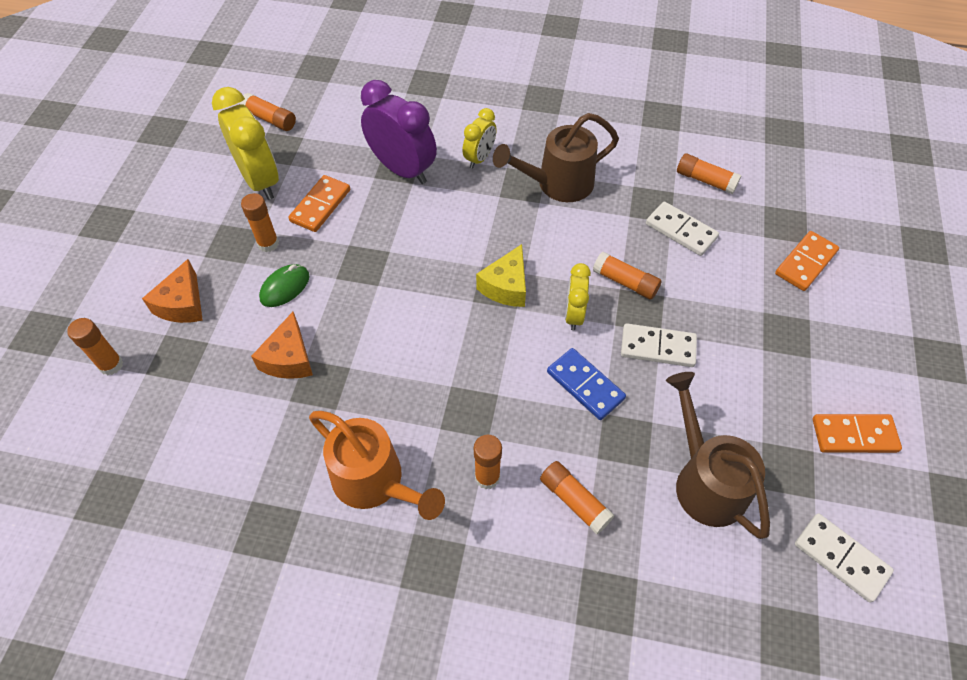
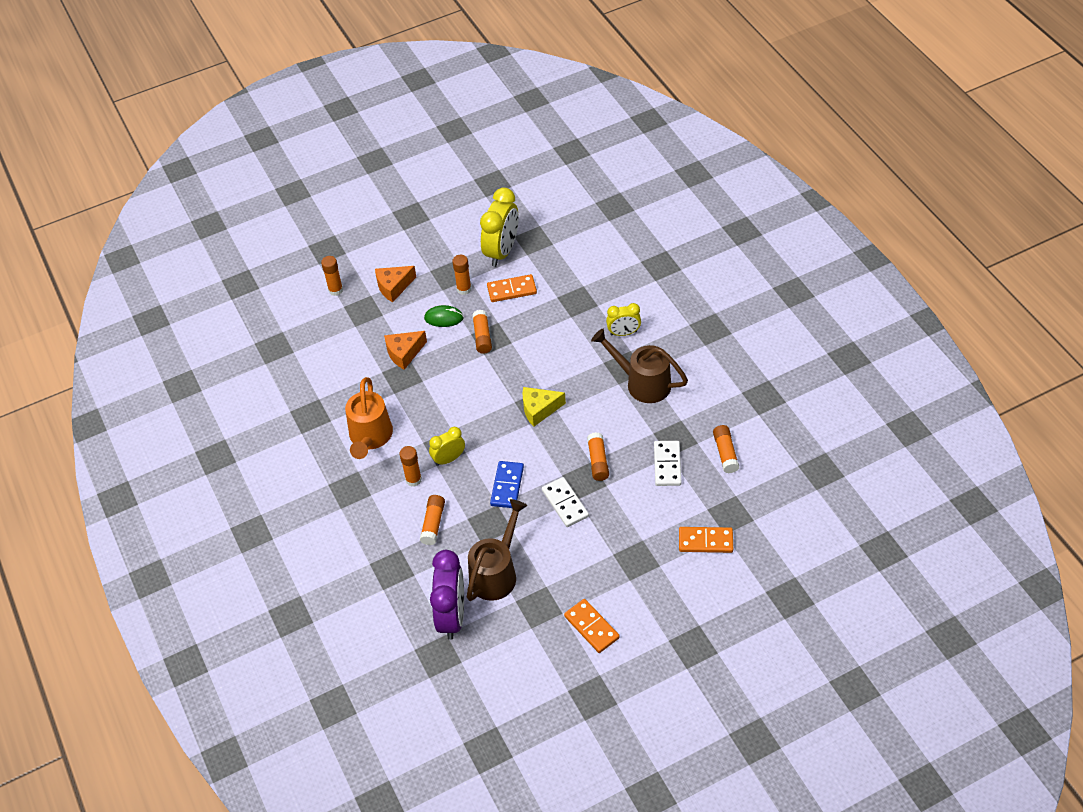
camera: 55 degrees right, 5 degrees down
orange glue stick [240,93,296,131] -> orange glue stick moved to [472,310,492,354]
purple clock [361,80,437,184] -> purple clock moved to [430,550,464,640]
yellow clock [565,263,591,331] -> yellow clock moved to [429,427,465,466]
white domino [795,513,894,603] -> none

